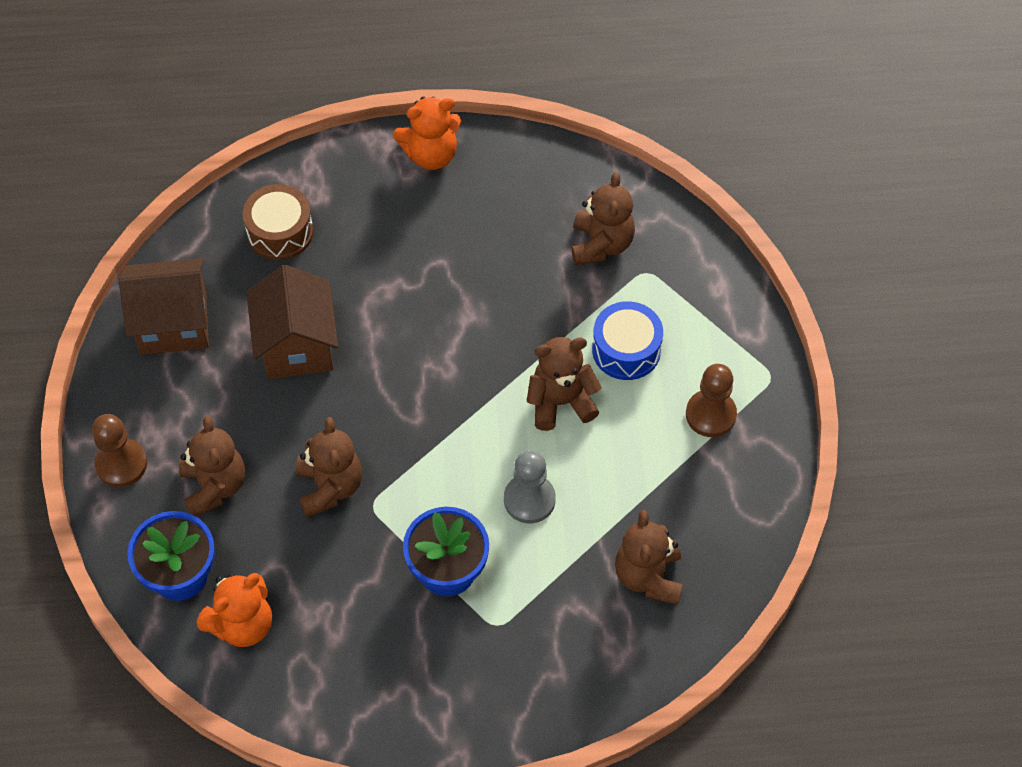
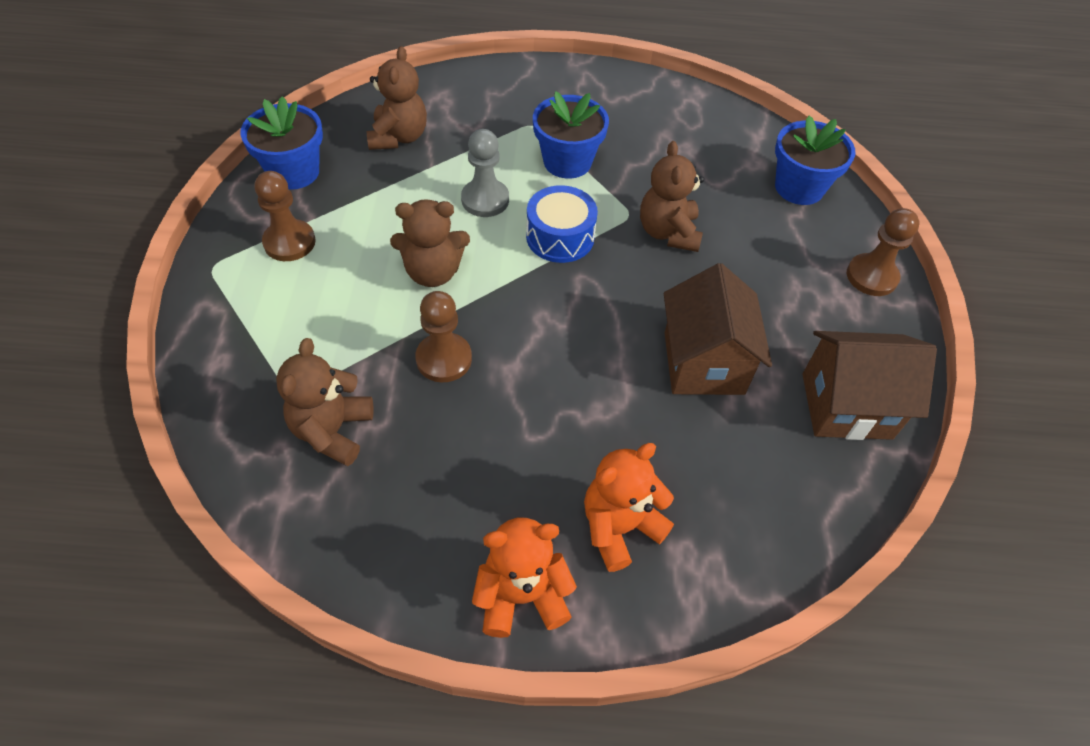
camera: 175 degrees left, 5 degrees down
brown teddy bear [179,416,245,516] -> none
orange teddy bear [196,573,272,647] -> orange teddy bear moved to [584,443,674,572]
brown drum [243,184,313,260] -> none
blue drum [592,301,663,380] -> blue drum moved to [526,185,598,263]
none -> blue flower pot [240,96,323,190]
none -> brown pawn [415,291,472,382]

